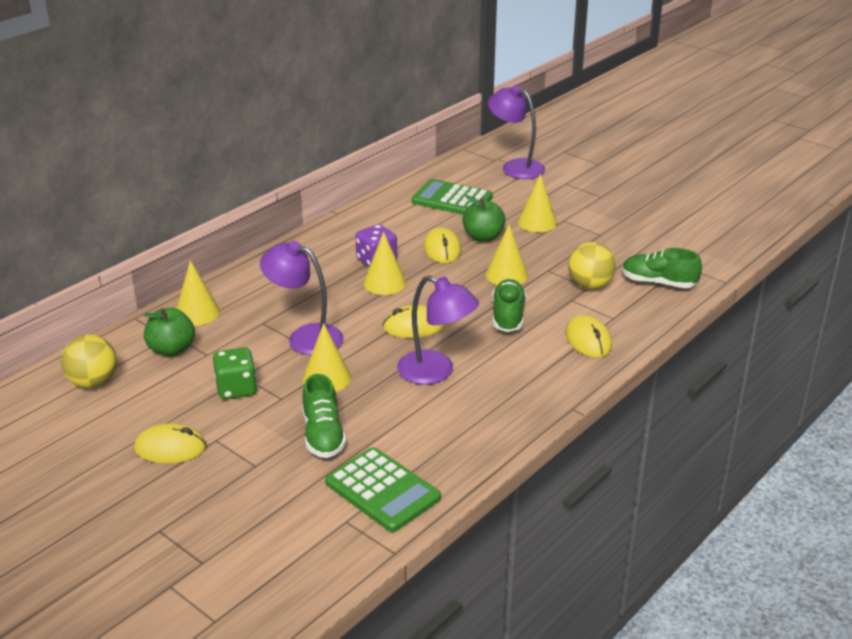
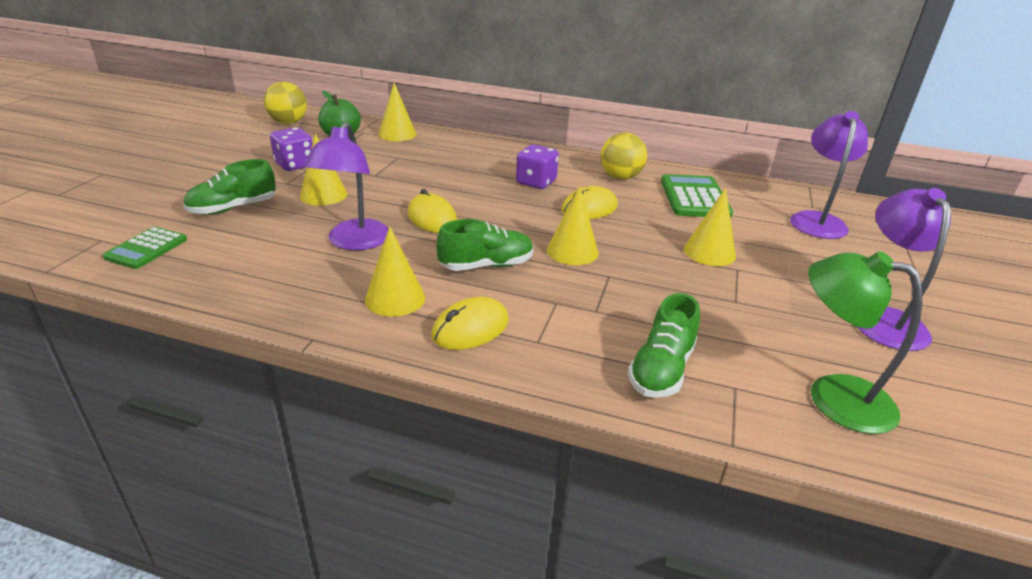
camera: 65 degrees right, 0 degrees up
yellow mouse [134,423,206,464] -> none
green dice [213,347,257,399] -> purple dice [270,127,313,171]
purple lamp [260,241,344,356] -> purple lamp moved to [857,188,951,351]
green calculator [325,447,441,532] -> green calculator [103,227,187,269], size x0.64
yellow cone [363,232,406,295] -> yellow cone moved to [365,226,425,317]
green apple [462,195,506,242] -> none
yellow ball [568,242,616,289] -> yellow ball moved to [601,132,647,180]
green shoe [622,248,702,288] -> green shoe turned 150 degrees counterclockwise [628,293,700,398]
none -> green lamp [808,251,922,434]

